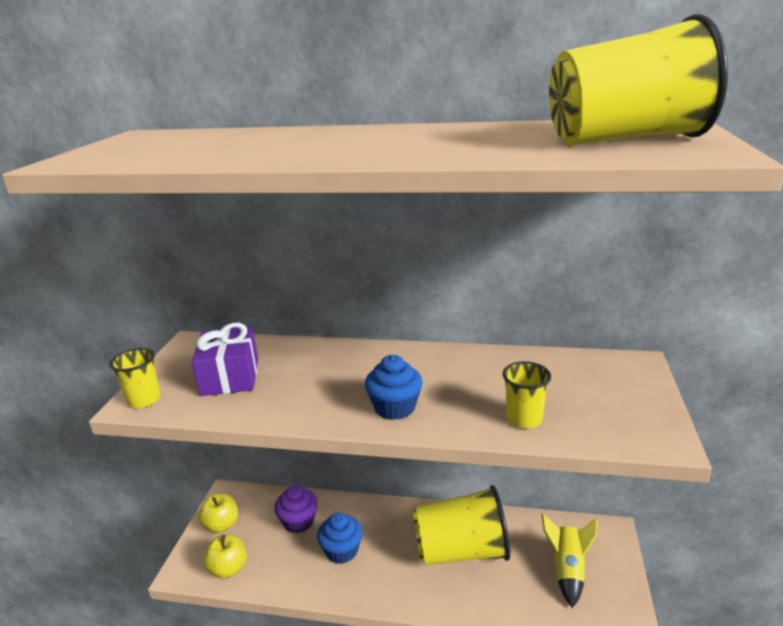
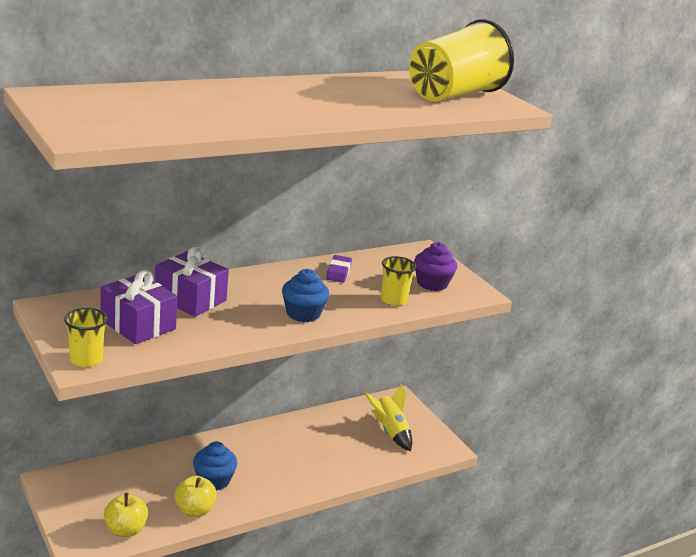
camera: 45 degrees left, 0 degrees up
yellow apple [198,494,238,533] -> yellow apple moved to [174,476,217,517]
purple cupcake [274,485,318,533] -> purple cupcake moved to [414,242,457,291]
yellow cup [413,485,510,565] -> none
none -> purple gift [155,247,229,317]
none -> purple eraser [326,255,352,283]

